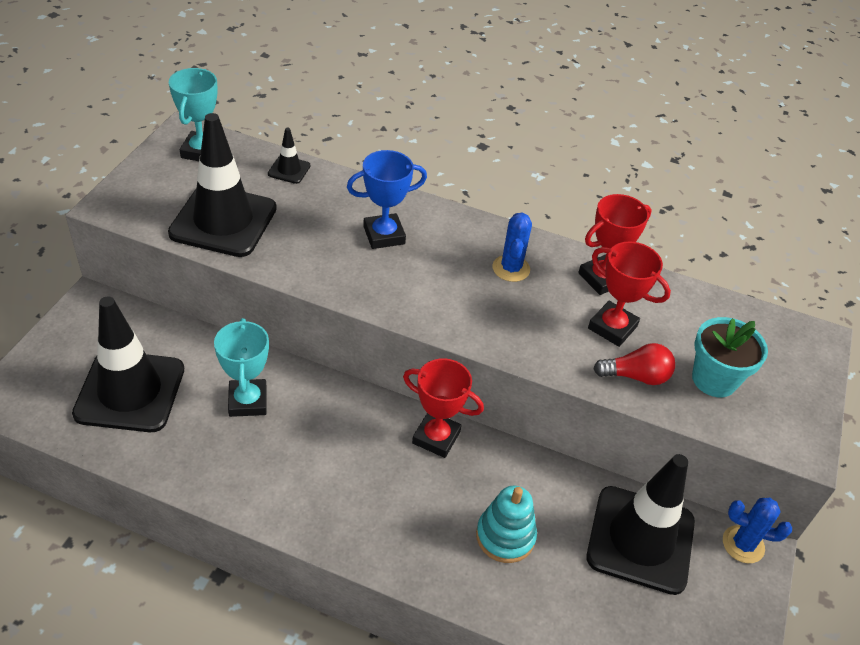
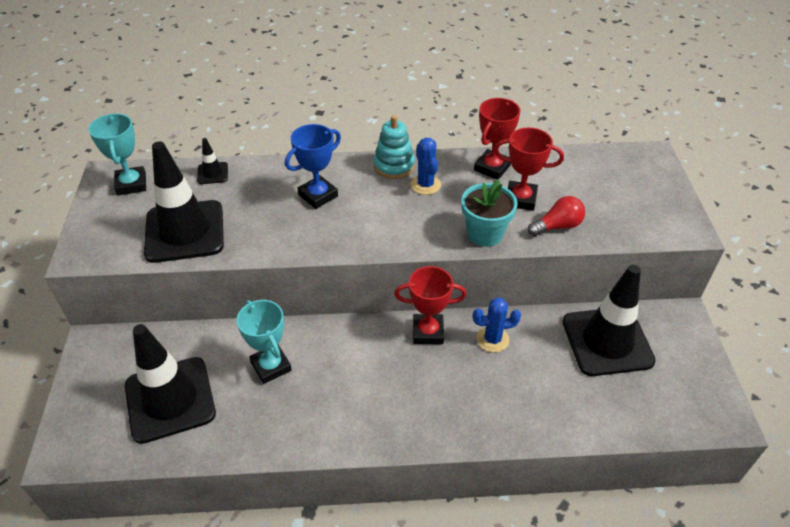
camera: 20 degrees left, 0 degrees up
turquoise stacking toy [476,486,537,563] -> turquoise stacking toy moved to [373,115,415,179]
turquoise flower pot [692,317,768,397] -> turquoise flower pot moved to [461,179,518,247]
blue cactus [723,498,792,563] -> blue cactus moved to [473,297,521,352]

